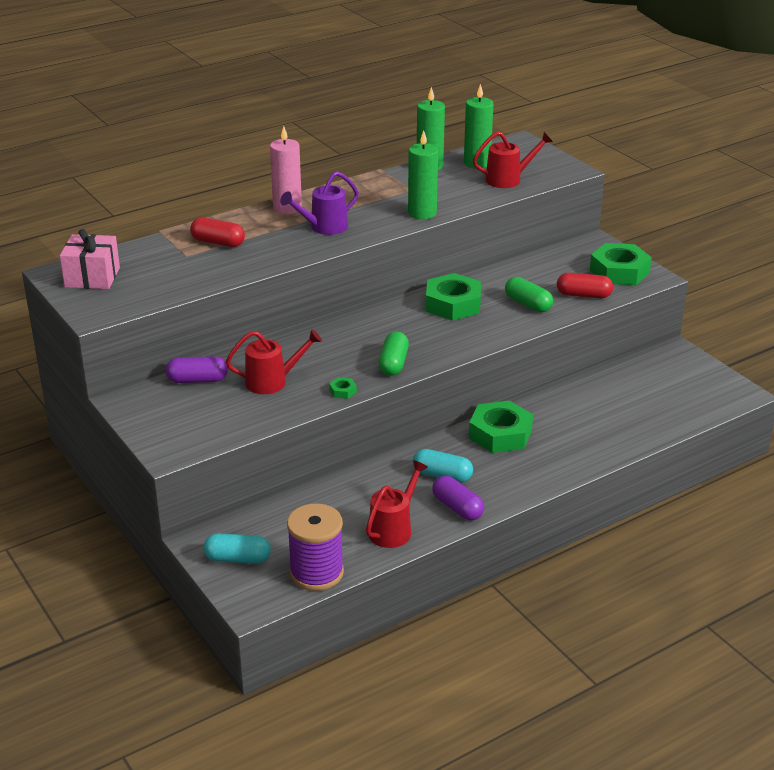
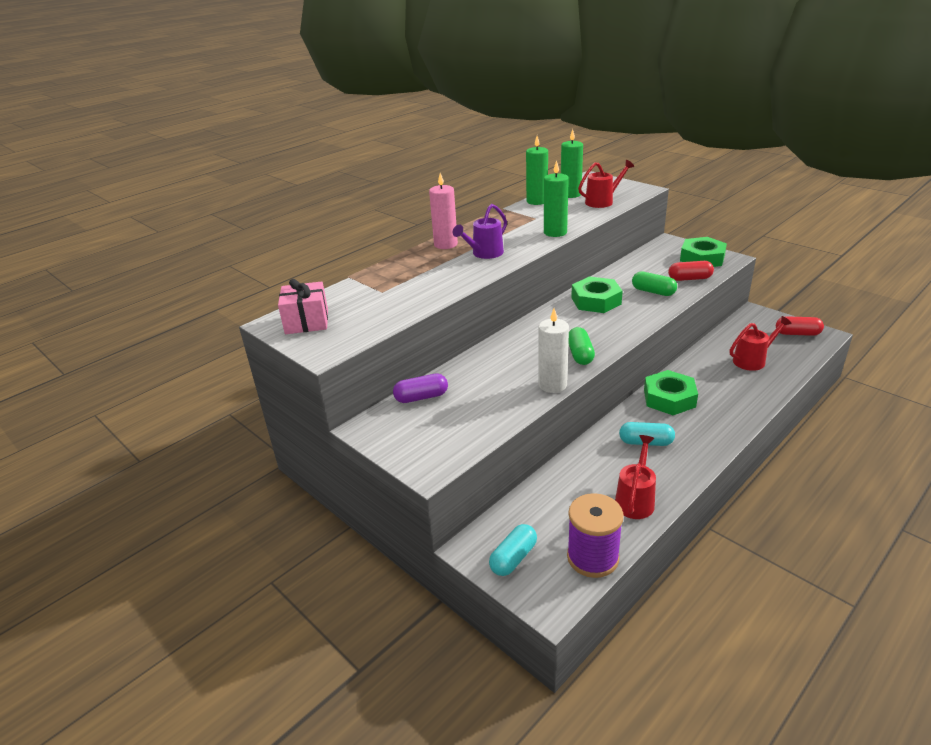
camera: 10 degrees left, 0 degrees up
red capsule [190,217,245,247] -> red capsule moved to [776,316,824,336]
turquoise capsule [203,533,271,564] -> turquoise capsule turned 45 degrees counterclockwise [489,524,537,576]
red watering can [226,329,322,394] -> red watering can moved to [730,316,792,371]
green nut [329,377,357,399] -> white candle [539,308,569,393]
purple capsule [432,476,484,520] -> none

